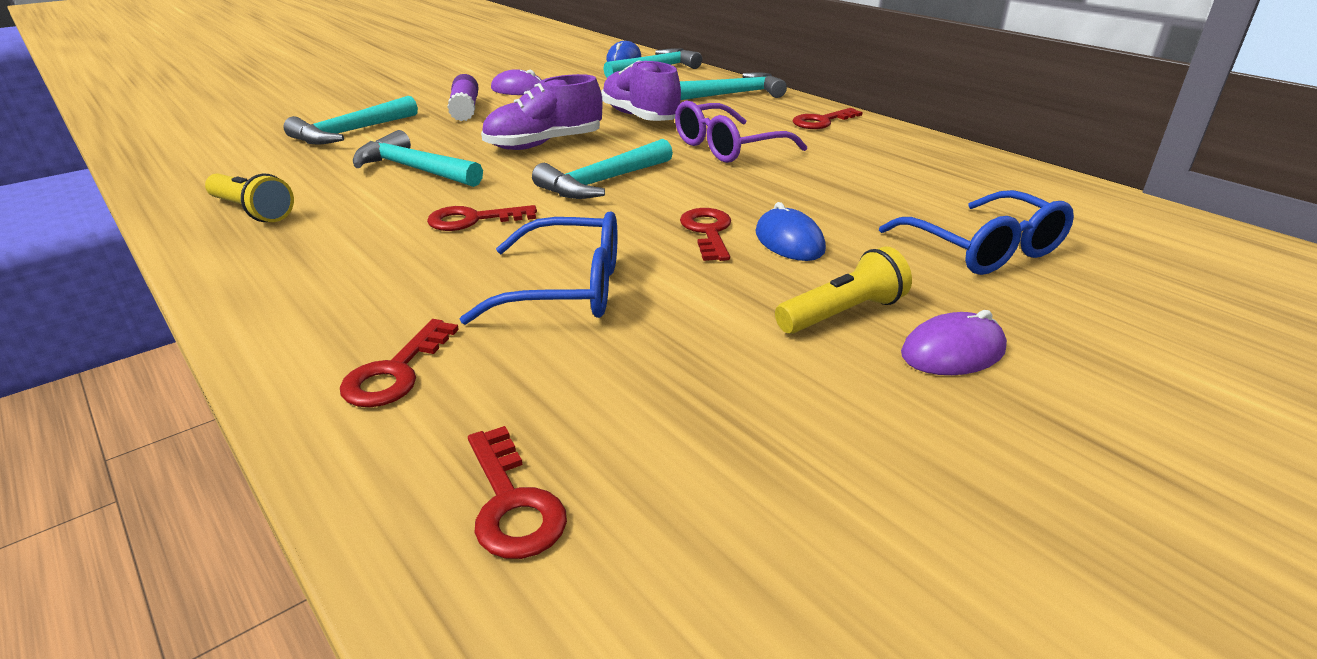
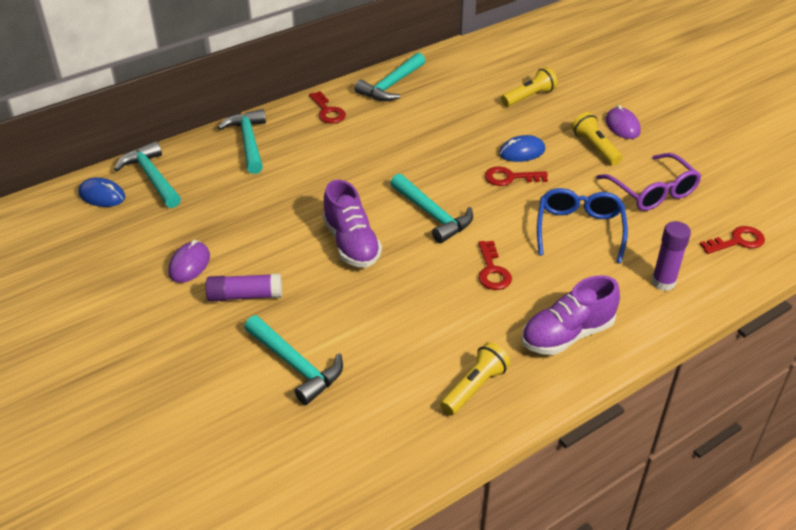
camera: 85 degrees left, 10 degrees up
red key [340,319,459,407] -> purple glue stick [652,221,691,291]
turquoise hammer [353,130,483,187] -> turquoise hammer moved to [354,53,425,101]
purple shoe [601,60,681,121] -> purple shoe moved to [521,275,620,355]
purple glasses [675,101,807,163] -> purple glasses moved to [596,153,701,211]
blue glasses [879,190,1074,275] -> yellow flashlight [501,67,558,107]

